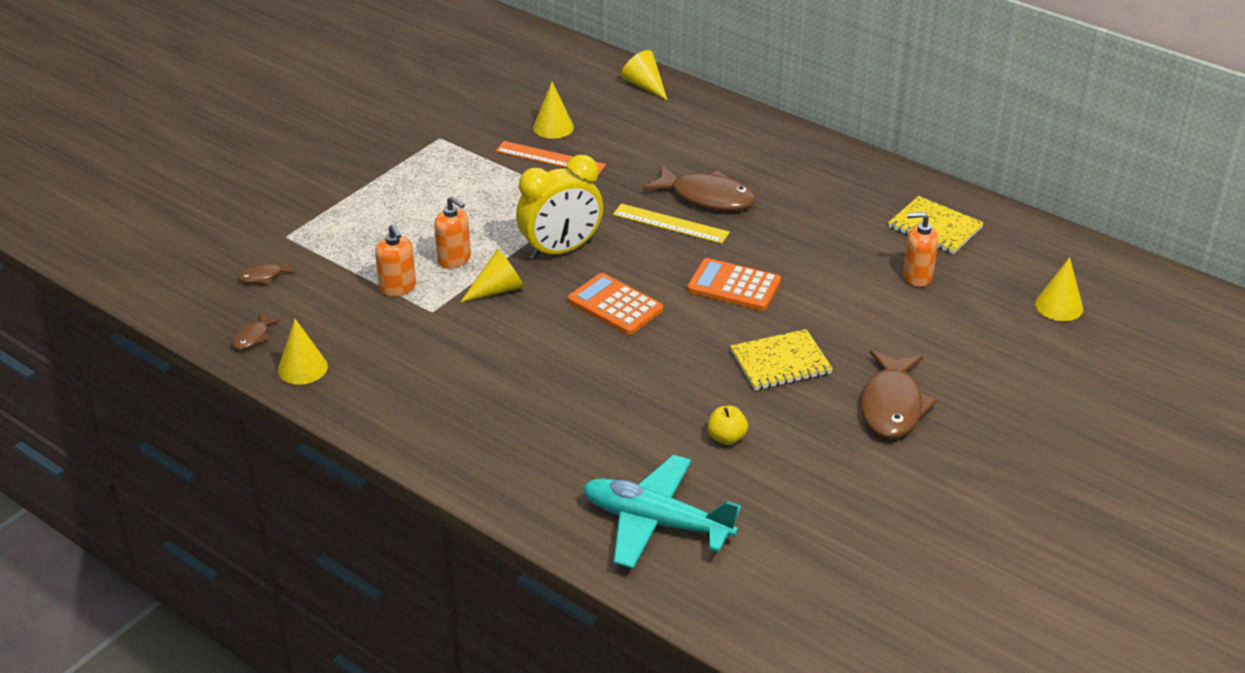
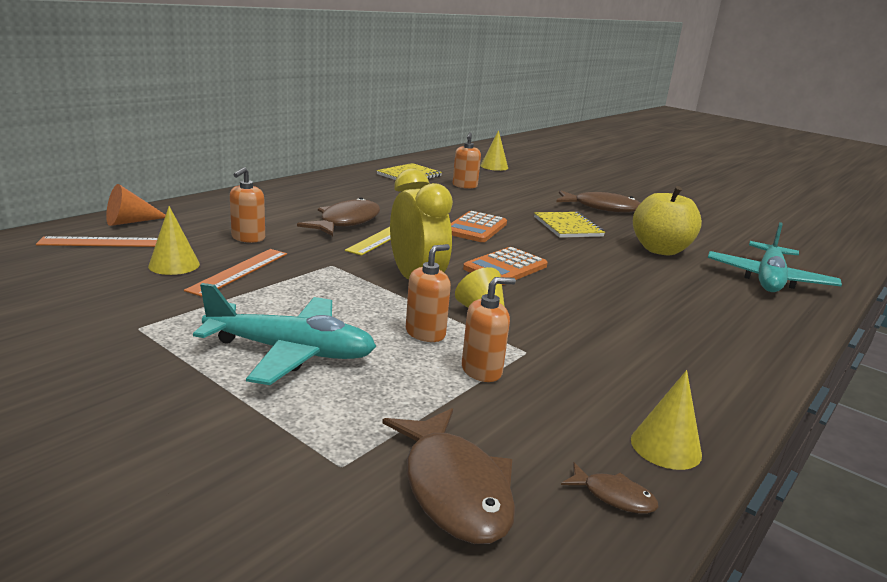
camera: 90 degrees left, 15 degrees down
brown fish [238,259,295,284] -> brown fish [382,408,515,544], size x2.13
yellow cone [621,50,667,100] -> orange cone [106,184,166,226]
yellow apple [708,406,748,445] -> yellow apple [633,186,702,256], size x2.17
none -> orange ruler [36,236,158,247]
none -> turquoise plane [193,283,376,385]
none -> orange soap dispenser [230,167,265,243]

